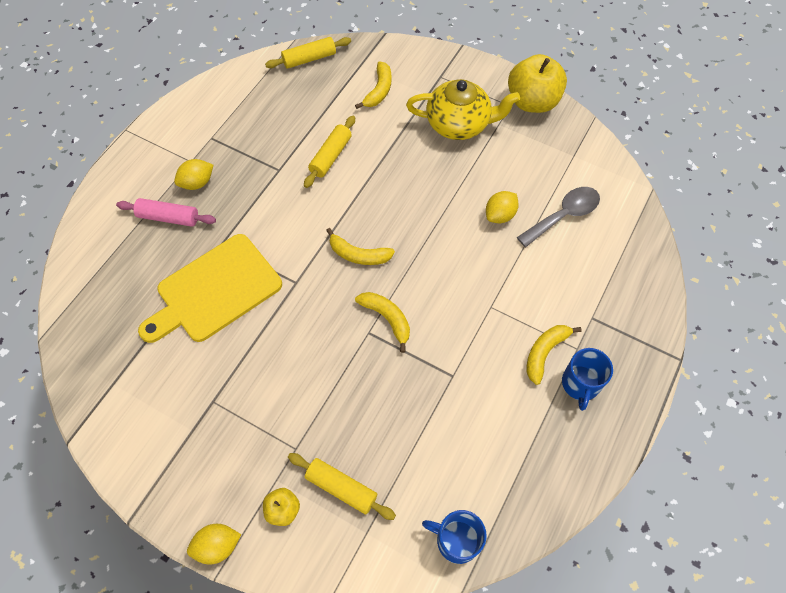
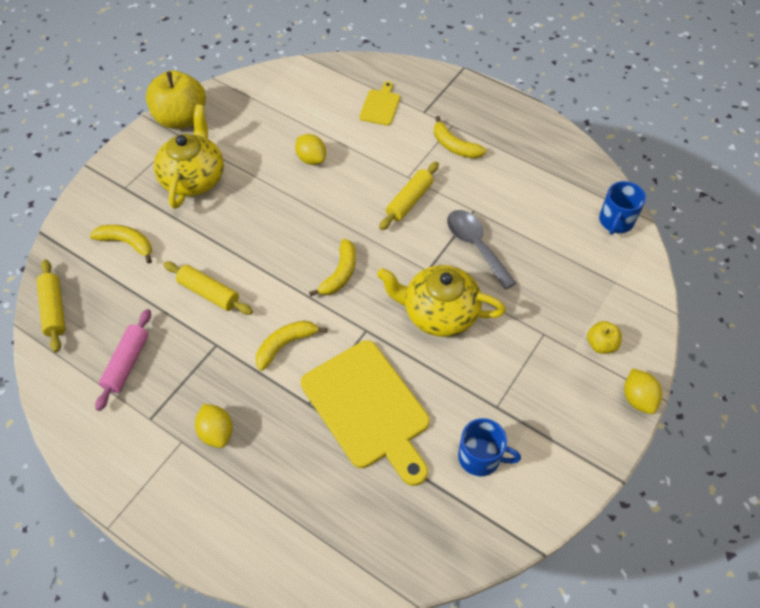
camera: 85 degrees left, 5 degrees down
pink rolling pin [116,198,216,227] -> pink rolling pin moved to [95,309,151,411]
yellow rolling pin [288,453,396,520] -> yellow rolling pin moved to [379,162,439,230]
yellow banana [355,292,410,353] -> yellow banana moved to [256,320,327,371]
grey spoon [517,187,600,247] -> grey spoon moved to [447,210,516,290]
blue mug [562,348,613,411] -> blue mug moved to [458,418,521,476]
none -> yellow cutting board [359,81,400,126]
none -> yellow teapot [377,265,506,337]

